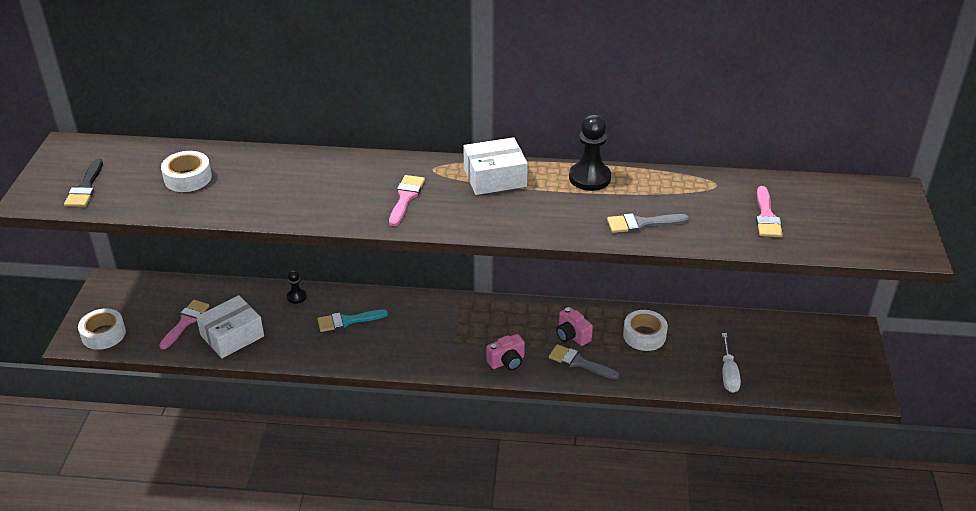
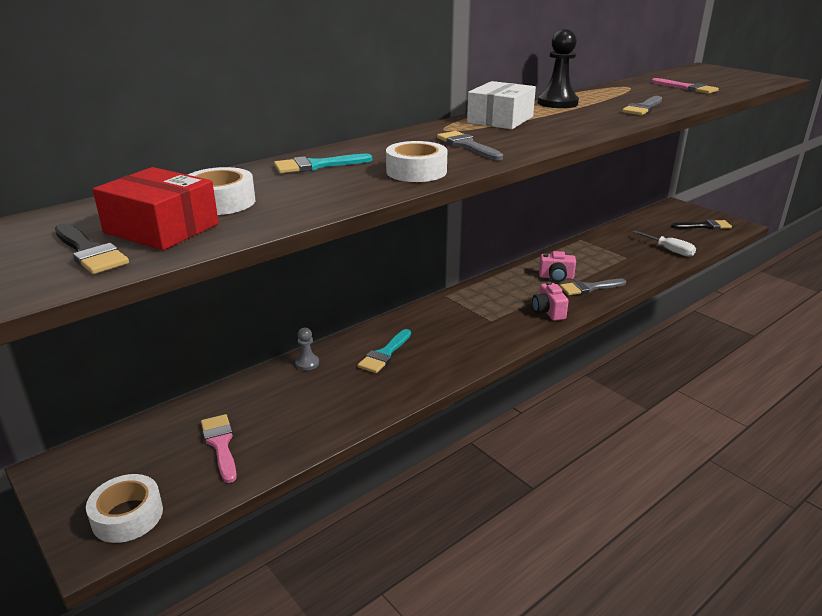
camera: 45 degrees left, 10 degrees down
white box [196,295,264,358] -> none
black pawn [287,270,307,304] -> grey pawn [295,327,319,371]
pink brush [389,175,425,226] -> grey brush [437,131,503,160]
pink camera [486,334,525,370] -> pink camera turned 150 degrees clockwise [532,282,569,321]
white tape [623,310,668,351] -> white tape moved to [386,141,447,182]
none -> red box [93,167,219,250]
none -> turquoise brush [274,154,372,173]
none -> black brush [671,219,732,229]

